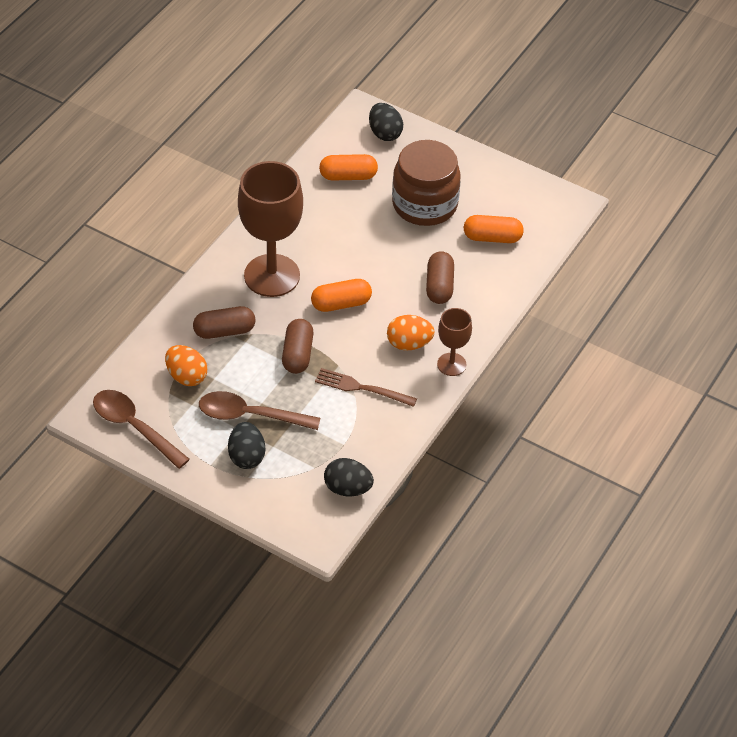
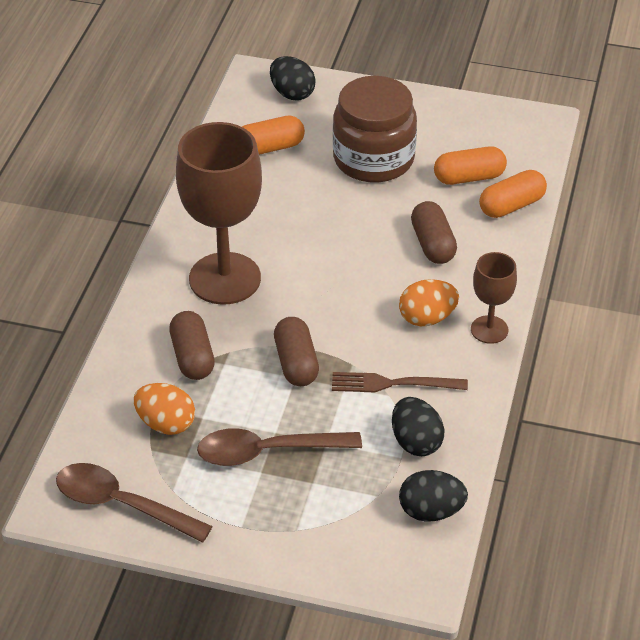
camera: 15 degrees left, 5 degrees down
brown capsule [193,306,255,339] -> brown capsule turned 75 degrees counterclockwise [169,311,215,380]
black egg [228,422,265,469] -> black egg moved to [392,397,444,456]
orange capsule [311,279,372,312] -> orange capsule moved to [479,170,547,218]

